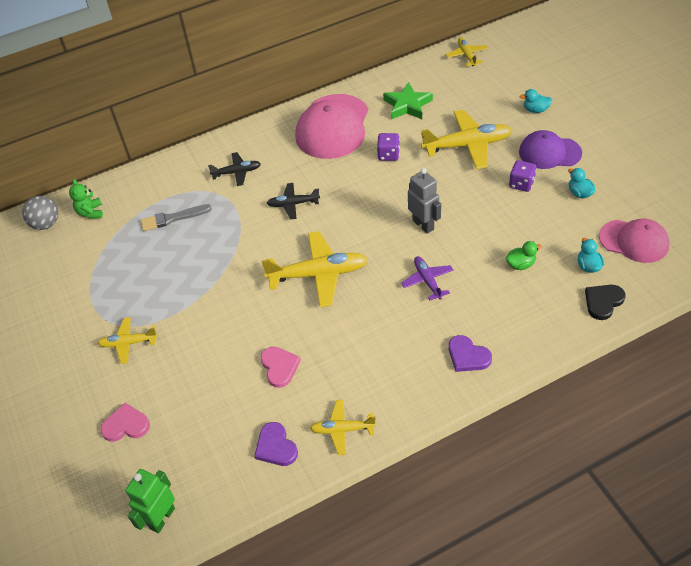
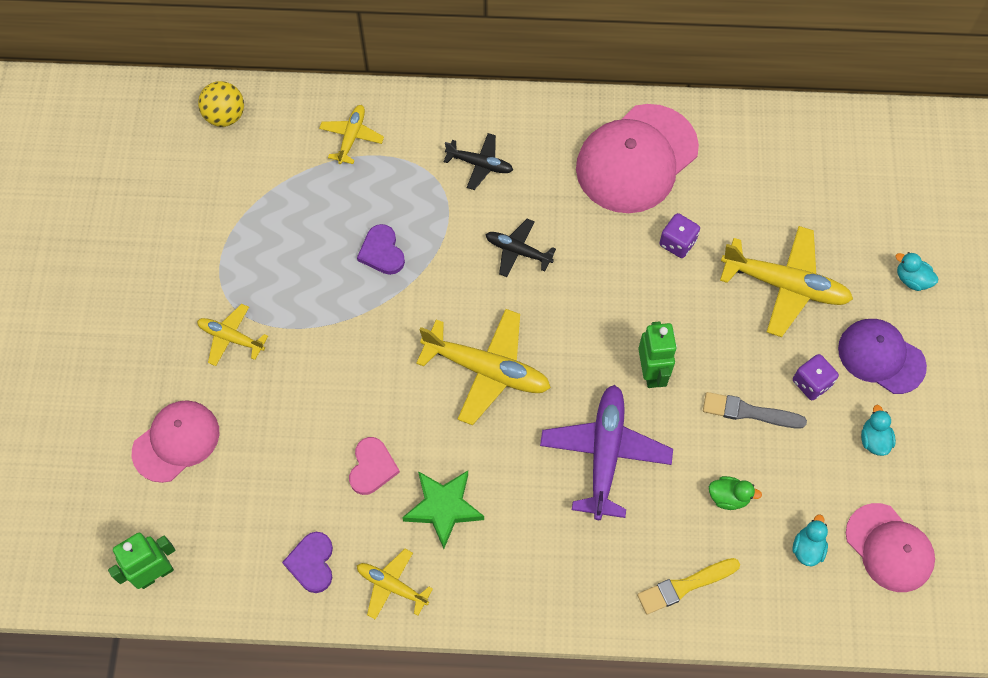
camera: 25 degrees right, 15 degrees up
grey ball [22,196,58,230] -> yellow ball [198,81,244,127]
green teddy bear [69,179,103,219] -> none
pink heart [100,403,150,442] -> pink cap [132,400,219,483]
grey brush [141,204,212,231] -> grey brush moved to [703,392,807,429]
green star [383,82,433,119] -> green star moved to [402,471,484,549]
purple plane [401,256,454,300] -> purple plane [540,385,673,520], size x1.80
grey robot [408,168,441,234] -> green robot [638,321,677,388]
yellow plane [446,37,488,66] -> yellow plane moved to [319,105,384,164]
purple heart [449,335,492,372] -> purple heart moved to [357,224,405,275]
black heart [585,285,626,320] -> none
none -> yellow brush [637,558,740,614]

